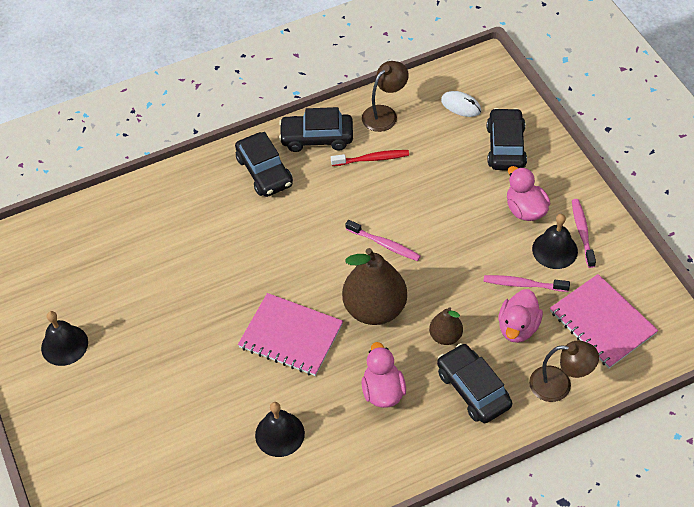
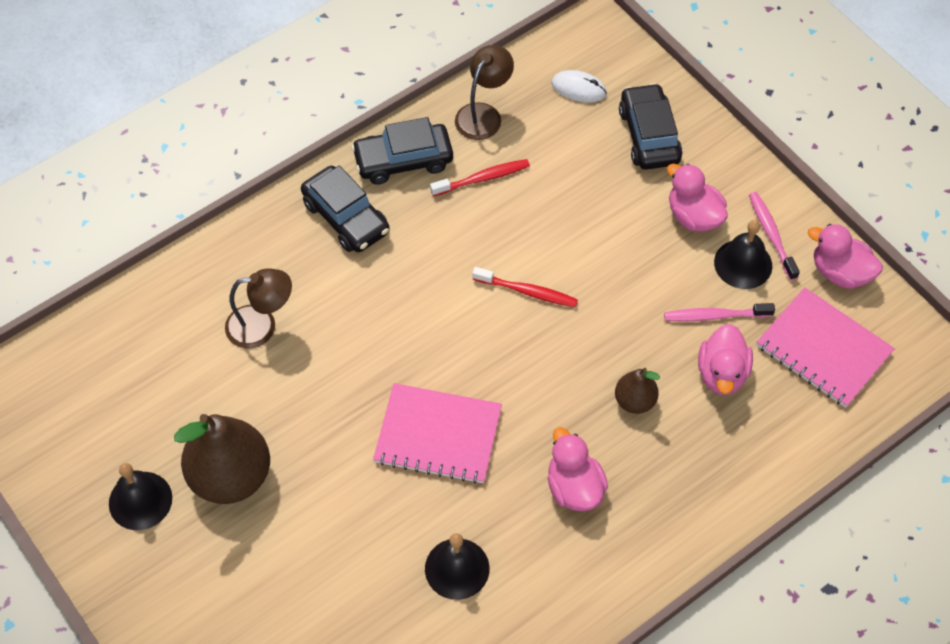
camera: 15 degrees left, 5 degrees up
brown pear [342,248,407,325] -> brown pear moved to [174,414,270,504]
pink toothbrush [345,220,421,261] -> red toothbrush [472,267,578,307]
black car [437,343,512,423] -> none
brown lamp [529,340,599,402] -> brown lamp moved to [225,269,292,348]
none -> pink duck [808,224,883,289]

